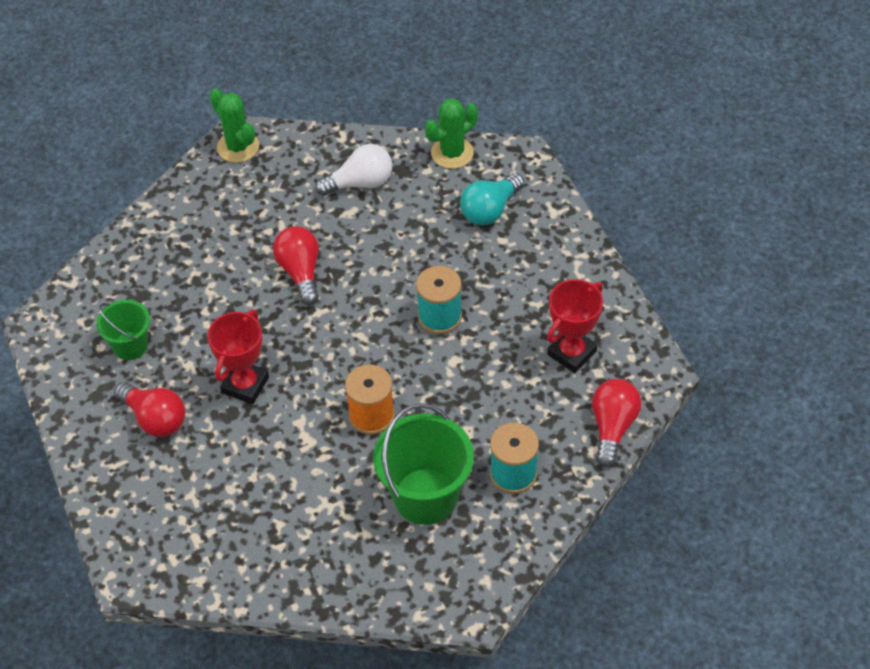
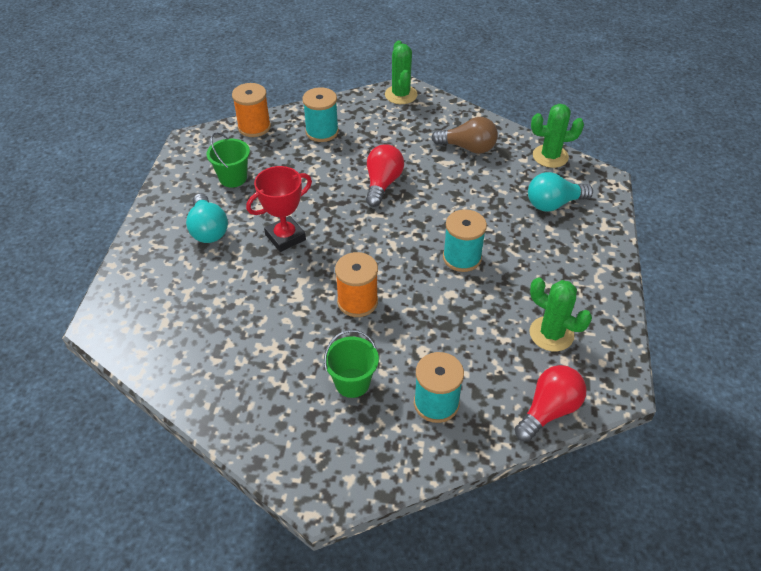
camera: 30 degrees right, 5 degrees down
red light bulb [114,382,185,437] -> turquoise light bulb [186,194,228,243]
white light bulb [315,144,392,196] -> brown light bulb [432,117,498,154]
green bucket [373,403,474,525] -> green bucket [324,330,379,398], size x0.58
red trophy [547,279,603,373] -> green cactus [530,278,592,351]
none -> orange spool [232,83,271,137]
none -> turquoise spool [302,87,339,142]

